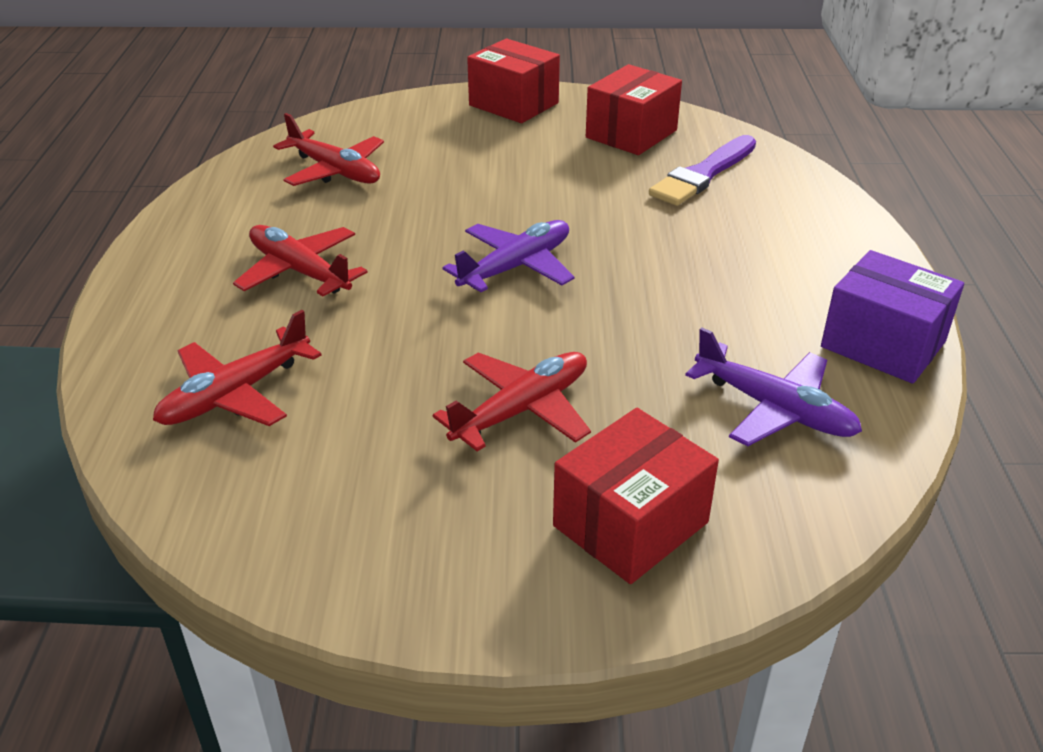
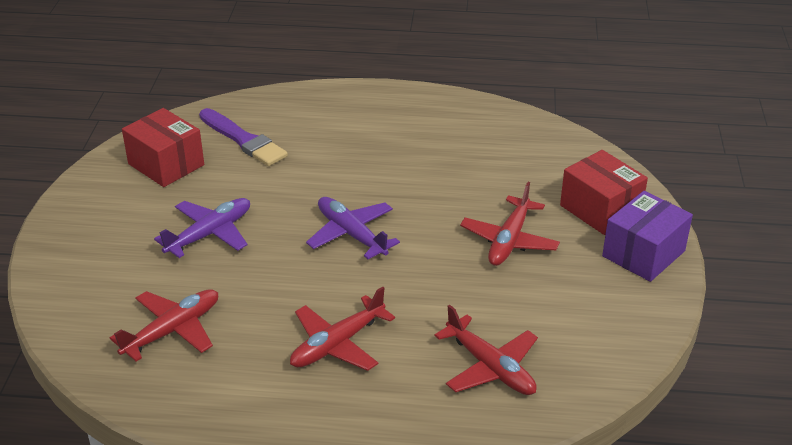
camera: 85 degrees left, 0 degrees up
red plane [433,352,591,451] -> red plane turned 120 degrees counterclockwise [460,182,560,266]
red box [467,38,560,123] -> none
purple plane [685,327,862,446] -> purple plane moved to [154,198,250,258]
purple box [821,250,964,384] -> purple box moved to [602,191,693,282]

